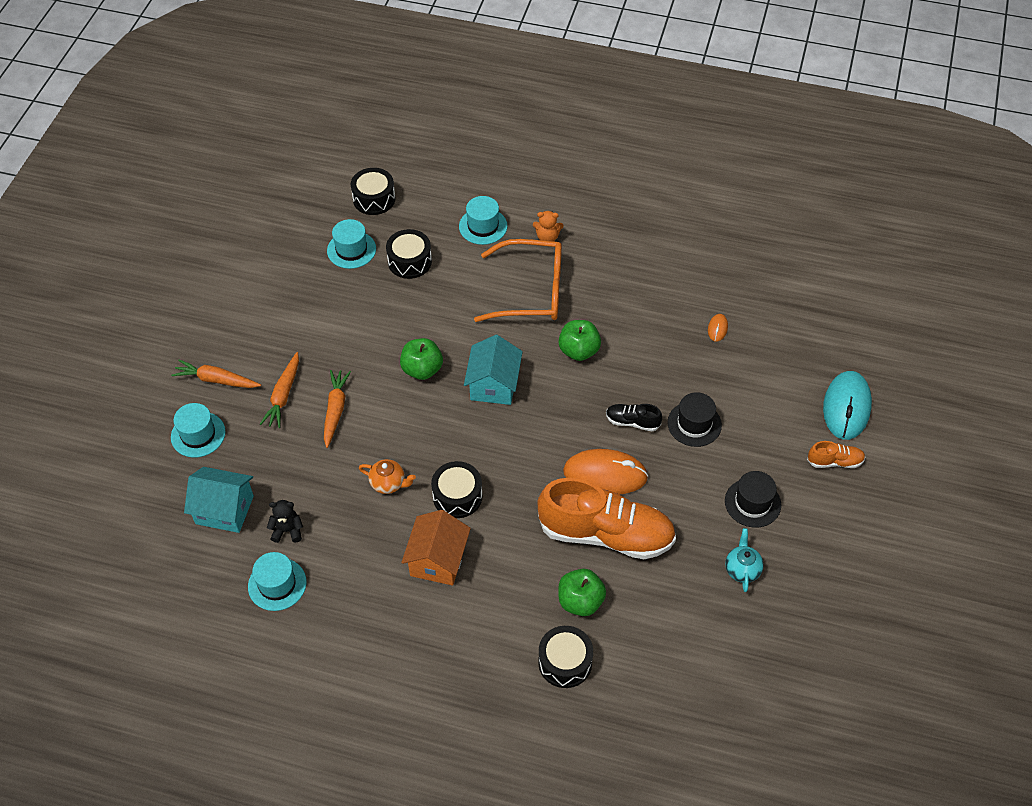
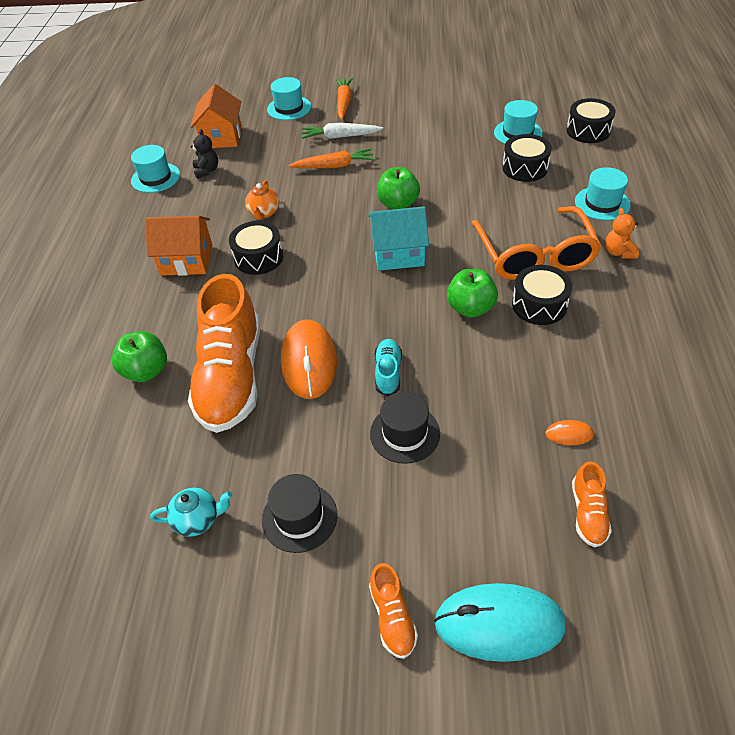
camera: 80 degrees right, 5 degrees down
turquoise house [184,467,254,533] -> orange house [191,84,241,148]
orange carrot [260,352,299,428] -> white carrot [302,123,383,139]
black drum [538,626,593,688] -> black drum moved to [512,265,573,325]
black shoe [606,404,662,431] -> turquoise shoe [375,339,402,396]
none -> orange shoe [572,461,612,547]

